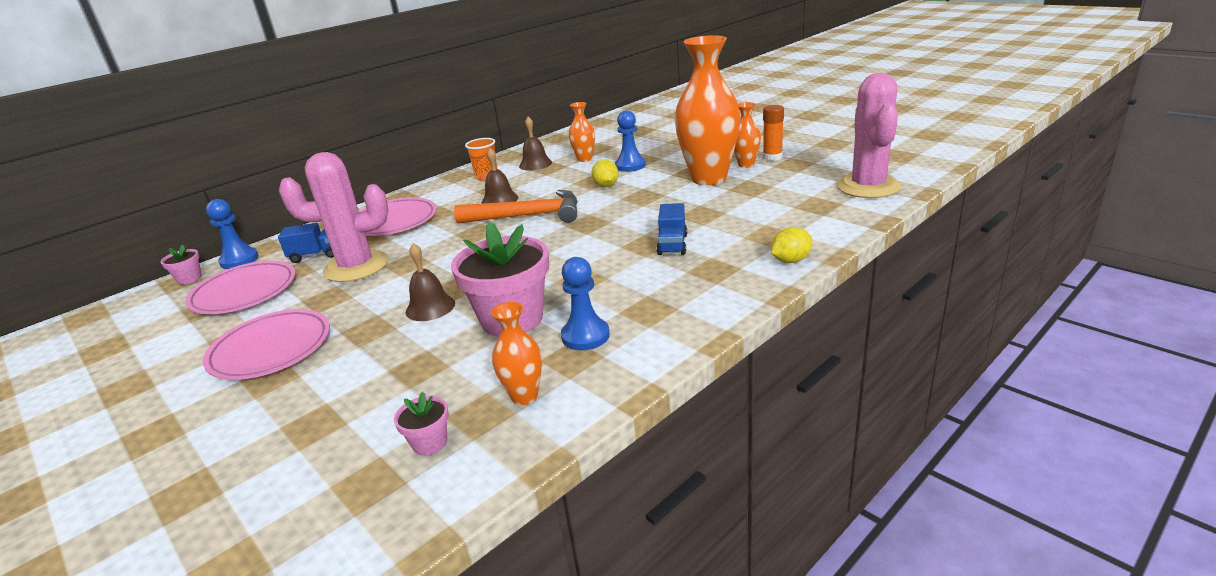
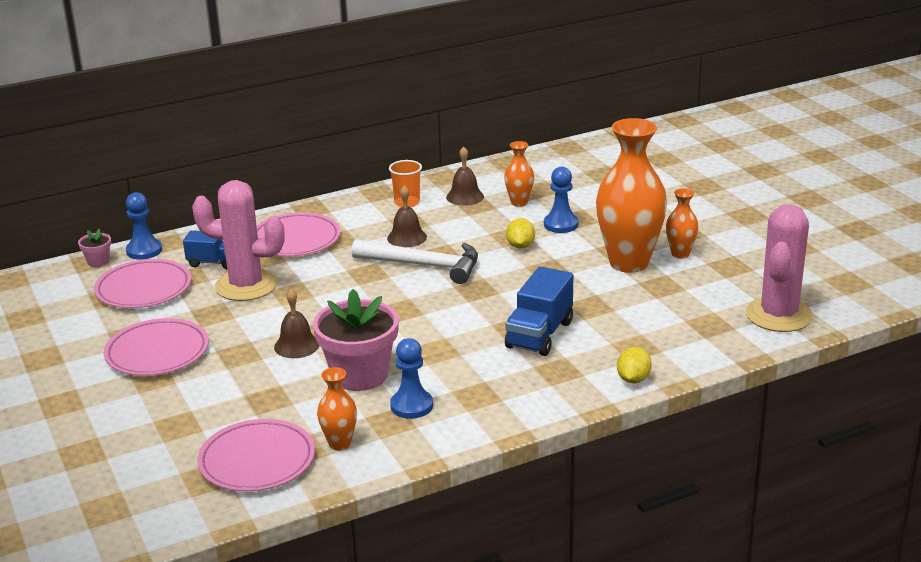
camera: 15 degrees right, 0 degrees up
pink flower pot [394,391,449,456] -> pink plate [197,419,315,492]
orange hammer [454,190,578,224] -> white hammer [352,239,478,284]
blue truck [657,203,687,255] -> blue truck [505,267,573,356], size x1.59
orange glue stick [763,105,784,161] -> none
yellow lemon [771,227,812,263] -> yellow lemon turned 60 degrees counterclockwise [617,347,652,383]

